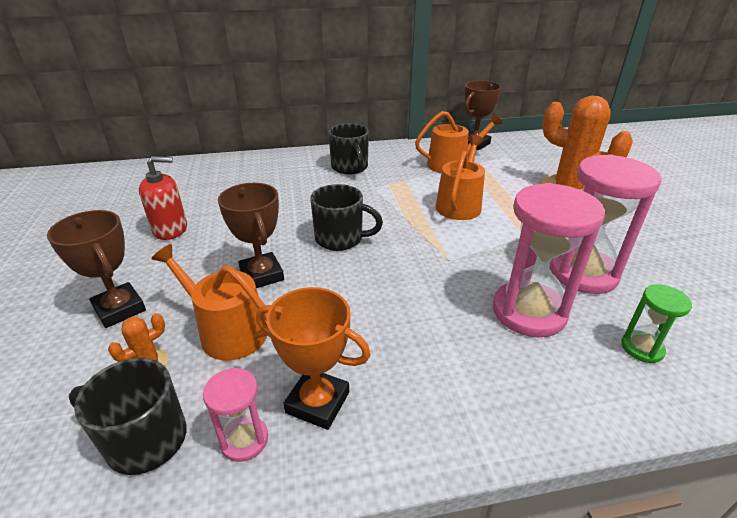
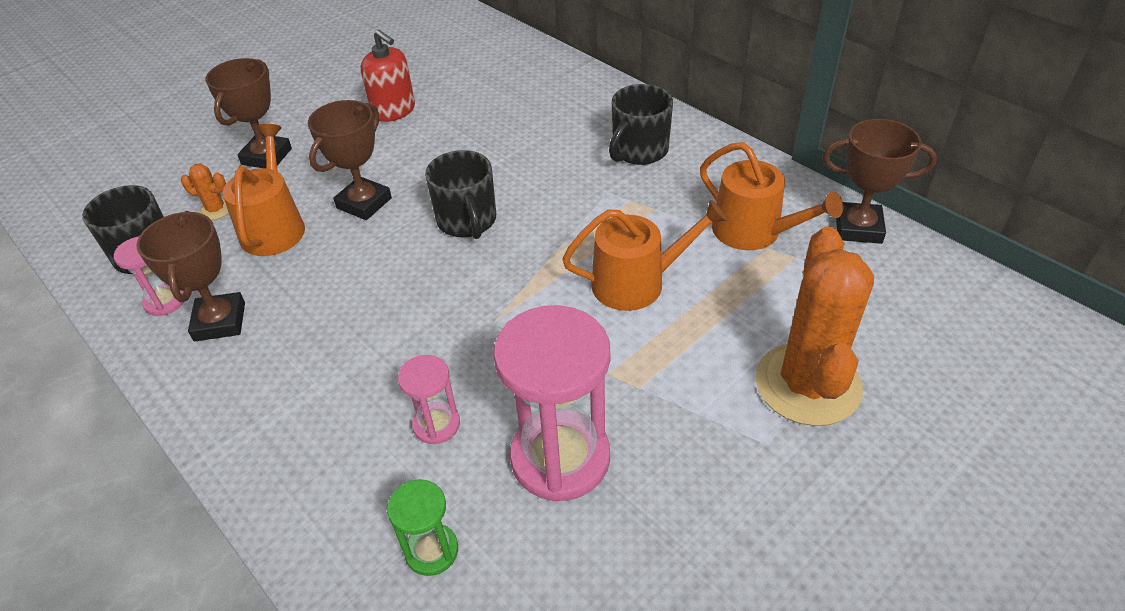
camera: 60 degrees right, 10 degrees up
orange trophy [256,287,370,430] -> brown trophy [136,211,245,341]
pink hourglass [493,183,605,337] -> pink hourglass [398,355,460,444], size x0.50

